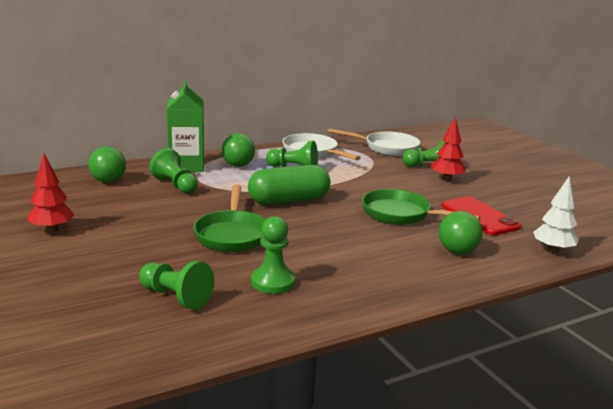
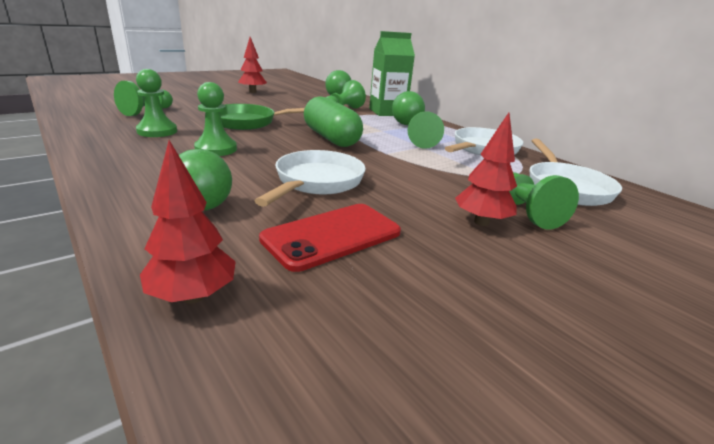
camera: 80 degrees right, 5 degrees up
green pan [362,189,480,225] -> white pan [255,150,366,207]
white tree [533,176,579,253] -> red tree [140,140,236,304]
none -> green pawn [194,82,237,156]

